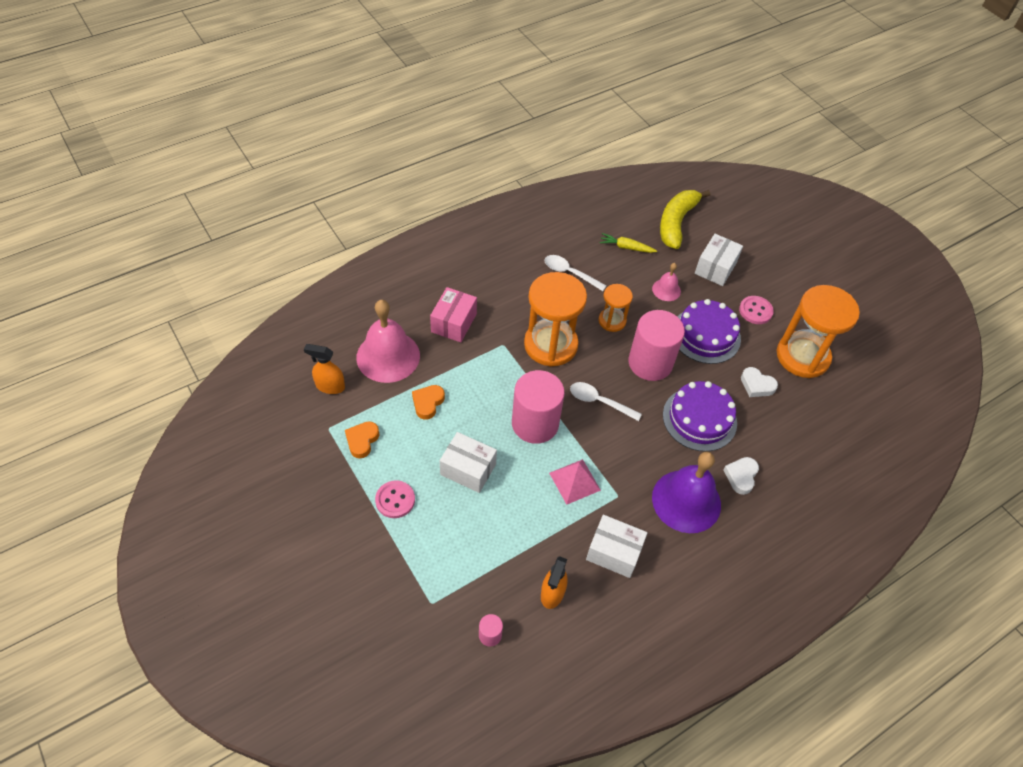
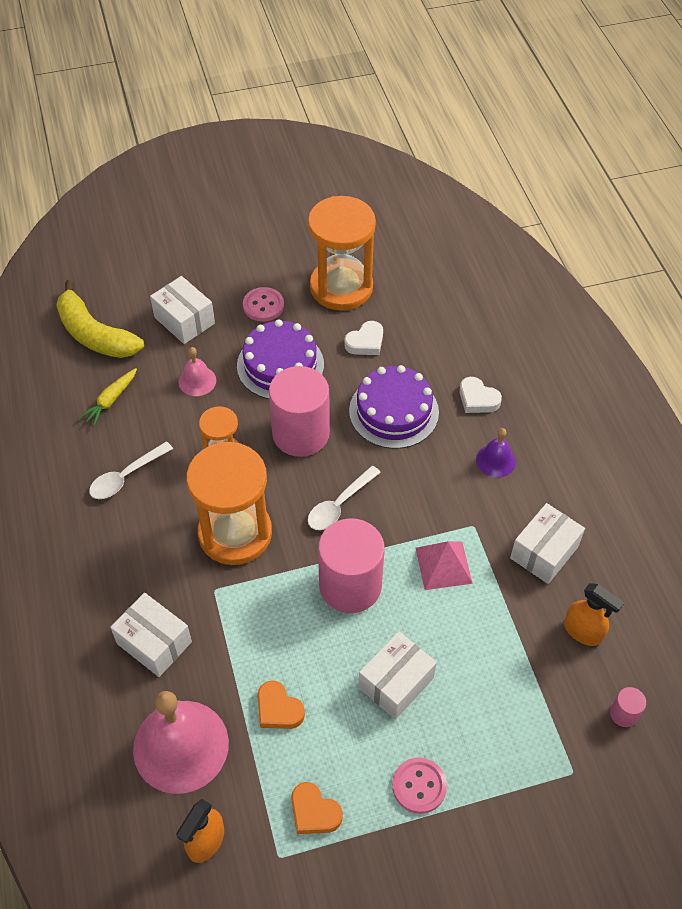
camera: 70 degrees left, 0 degrees up
pink box [430,287,477,342] -> white box [110,593,192,677]
purple bell [652,452,721,533] -> purple bell [476,428,516,477], size x0.49

